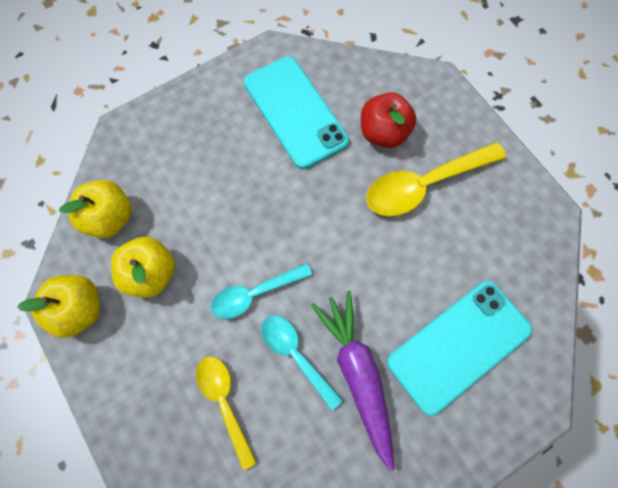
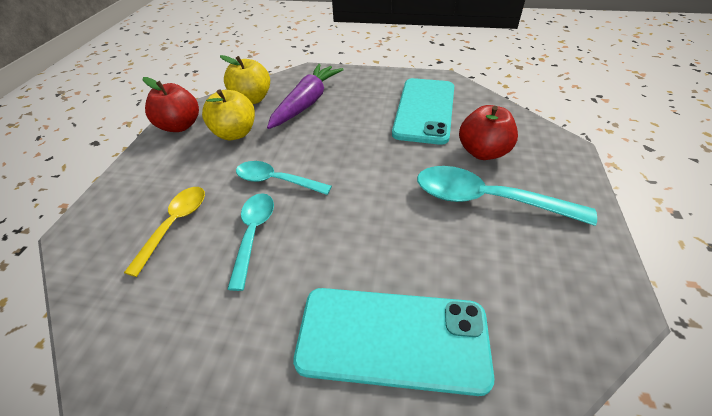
camera: 45 degrees right, 25 degrees down
yellow apple [17,275,100,338] -> red apple [143,77,199,132]
purple carrot [311,291,394,471] -> purple carrot moved to [267,64,344,129]
yellow spoon [366,142,506,216] -> turquoise spoon [417,166,597,226]

